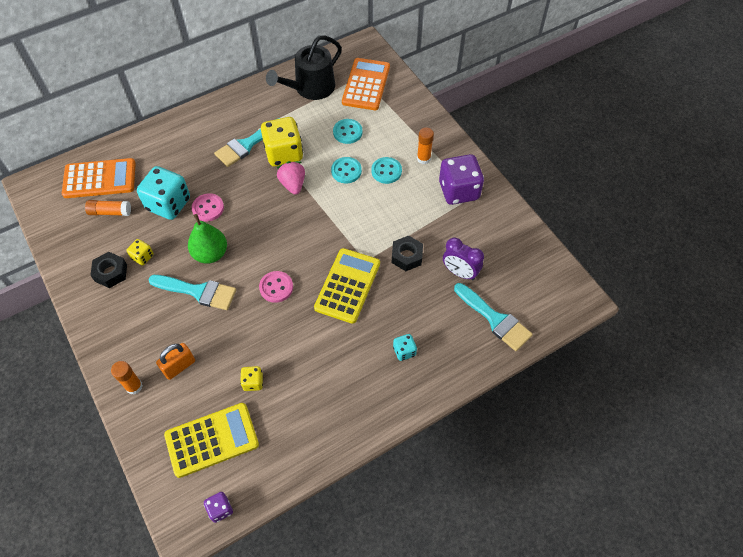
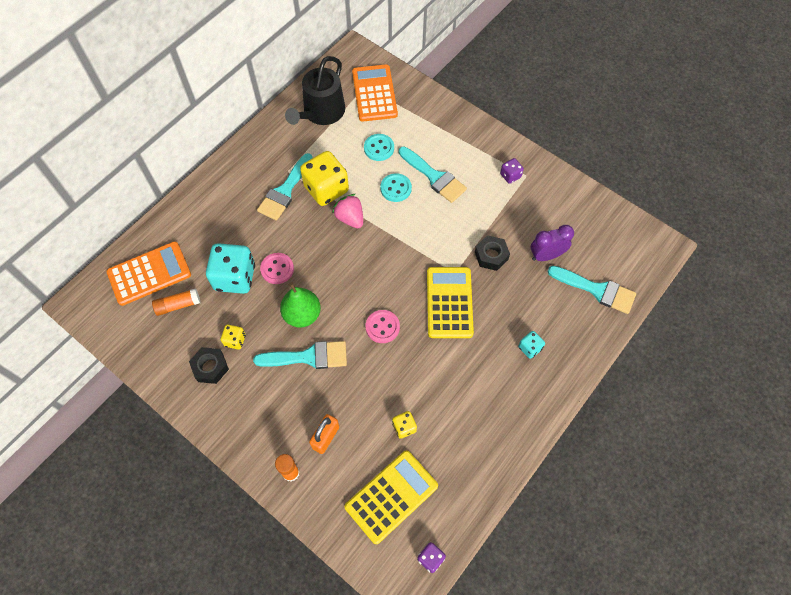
camera: 20 degrees left, 5 degrees up
turquoise button [371,157,402,184] -> turquoise brush [399,146,467,203]
orange glue stick [417,128,434,164] -> none
purple dice [439,154,484,205] -> purple dice [500,158,524,184], size x0.48
purple clock [443,237,484,280] -> purple clock turned 150 degrees clockwise [531,225,574,261]

